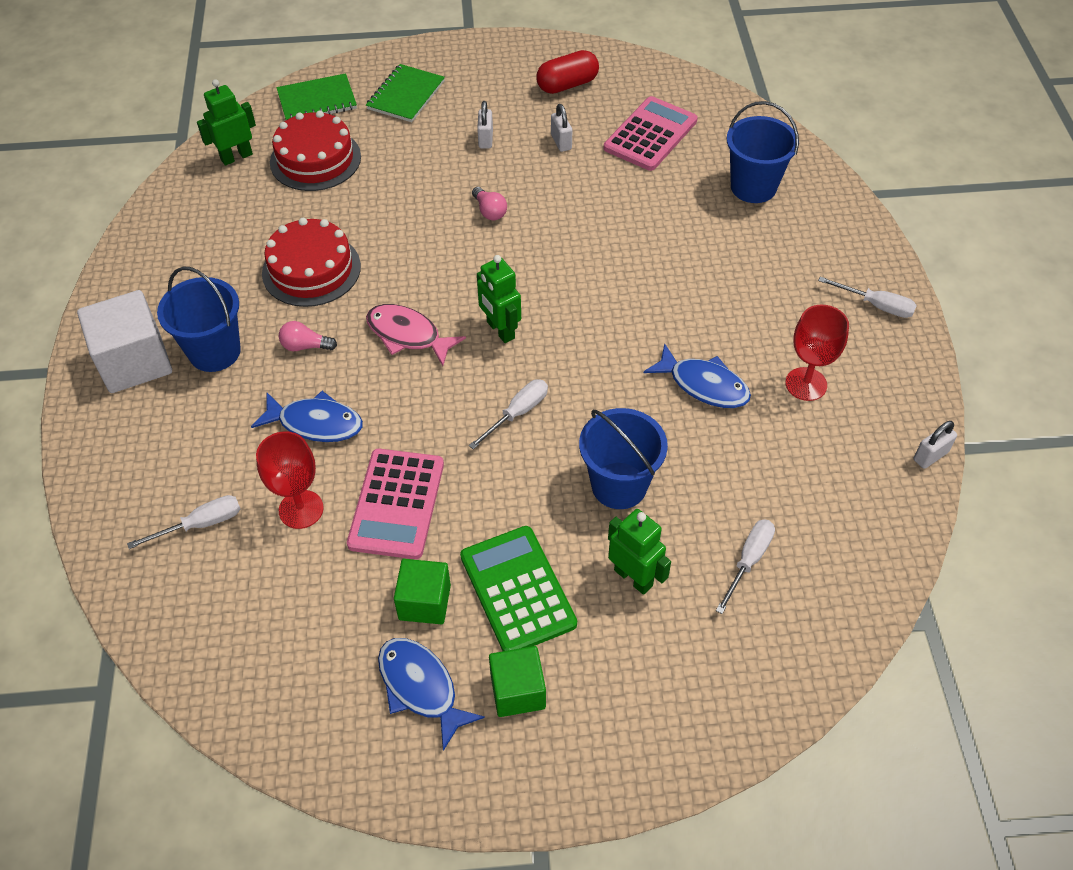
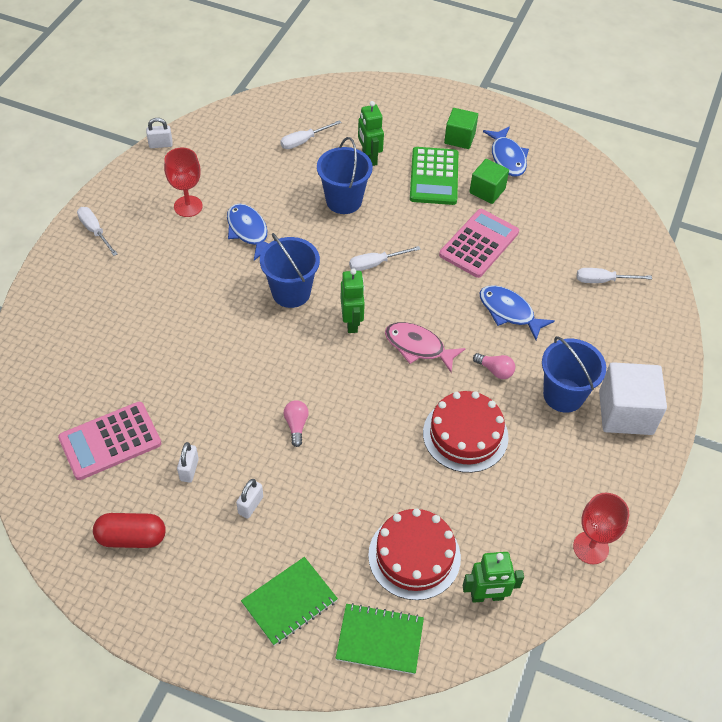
camera: 155 degrees left, 0 degrees up
red goblet [256,431,324,529] -> red goblet moved to [573,493,629,564]
pink fish [366,304,466,366] -> pink fish turned 150 degrees clockwise [385,322,466,373]
blue bucket [727,101,799,203] -> blue bucket moved to [260,233,320,308]

